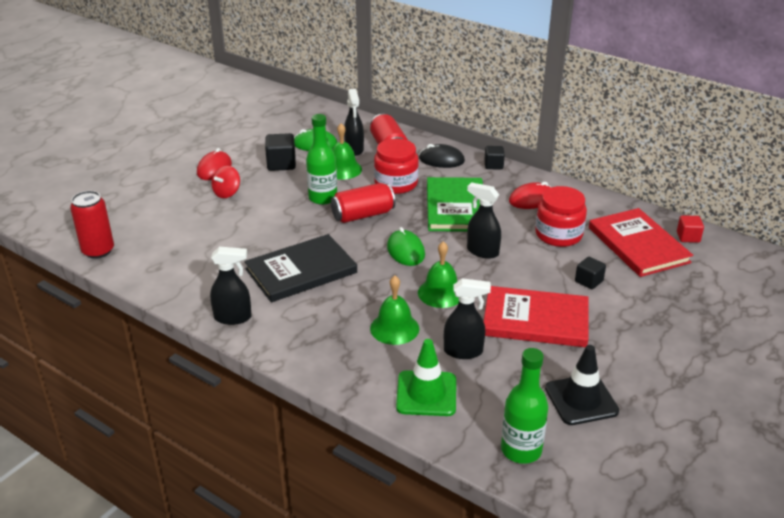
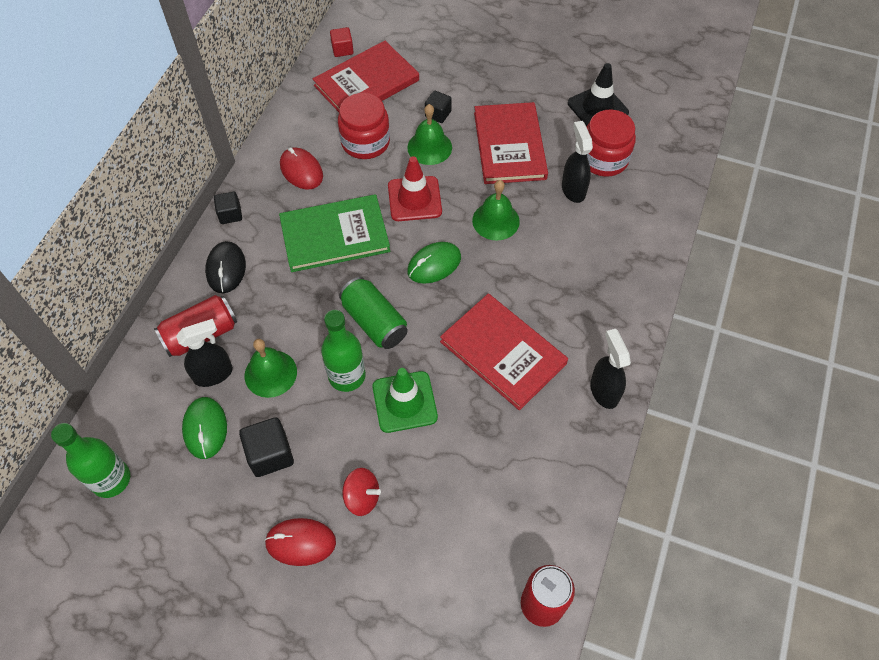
camera: 105 degrees left, 25 degrees up
black book [245,234,357,302] -> red book [440,294,568,410]
red can [331,183,395,223] -> green can [339,277,408,349]
green bell [370,276,419,345] -> green bell moved to [407,104,452,165]
red jar [374,139,419,194] -> red jar moved to [587,110,636,177]
green traffic cone [396,339,456,416] -> green traffic cone moved to [372,368,438,433]
black spray bottle [467,182,501,259] -> red traffic cone [388,156,442,221]
green bottle [501,348,548,464] -> green bottle moved to [51,423,130,498]

